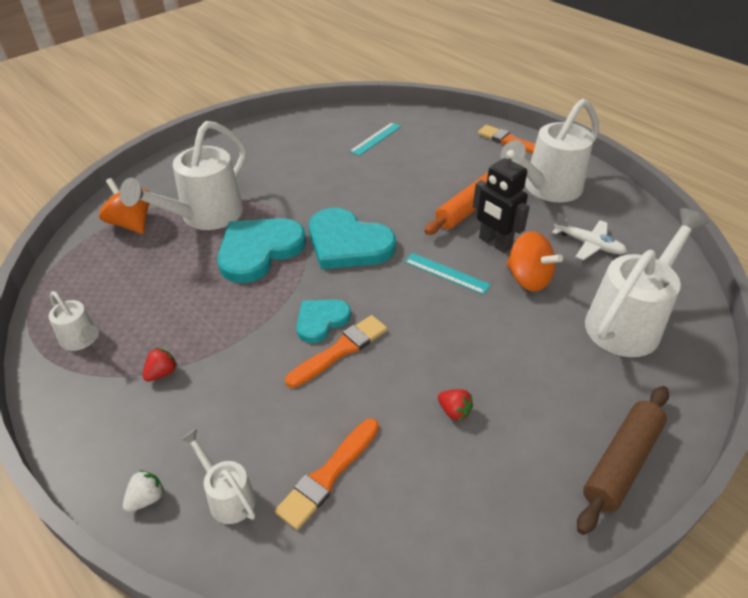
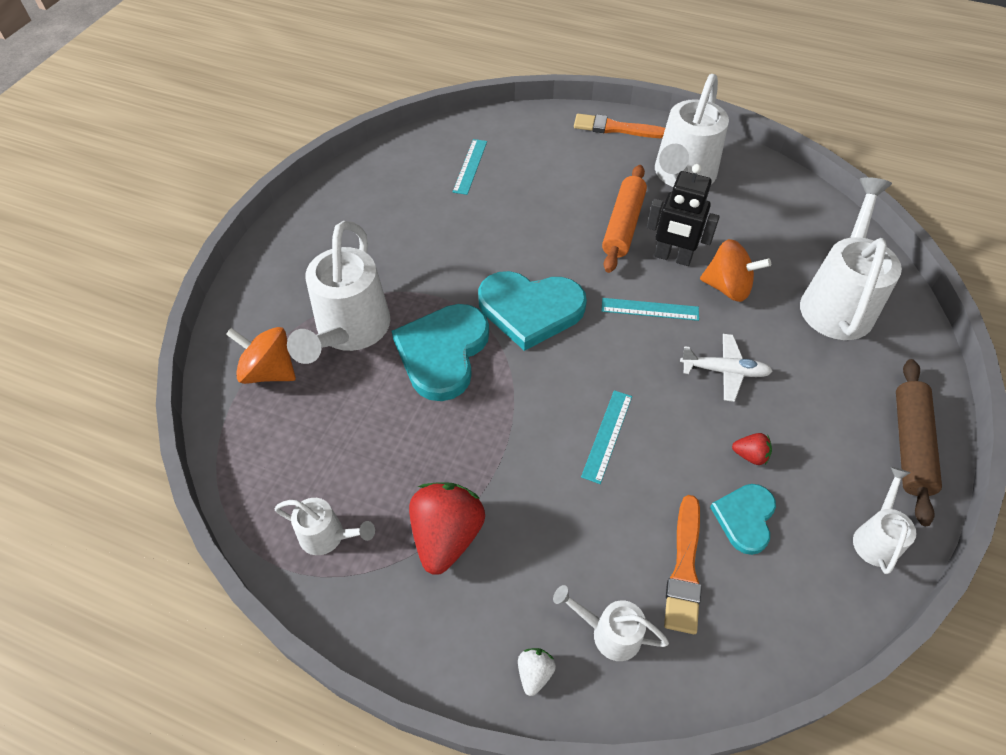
camera: 25 degrees left, 10 degrees up
red strawberry [143,348,177,382] -> red strawberry [409,482,485,575], size x2.20
orange brush [285,315,387,388] -> turquoise ruler [581,390,632,484]
turquoise heart [296,299,351,343] -> turquoise heart moved to [710,484,776,555]
white plane [552,213,627,260] -> white plane moved to [680,334,772,402]
none -> white watering can [853,467,916,574]

